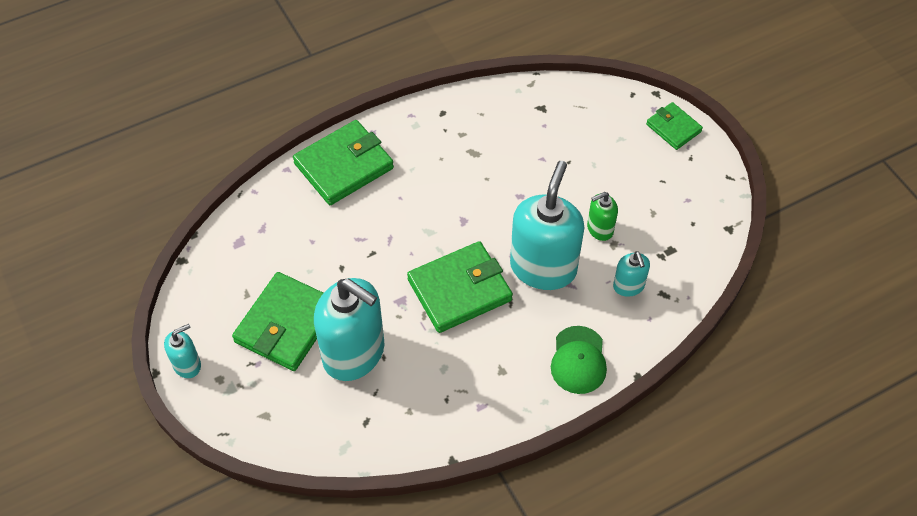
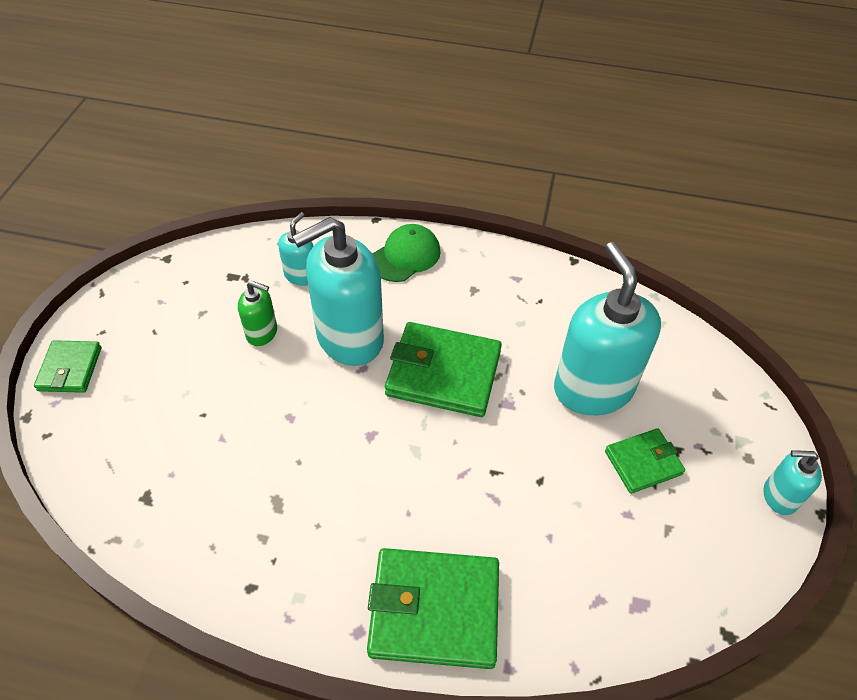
camera: 140 degrees left, 5 degrees down
green wallet [232,272,323,371] -> green wallet [605,428,685,494], size x0.57

